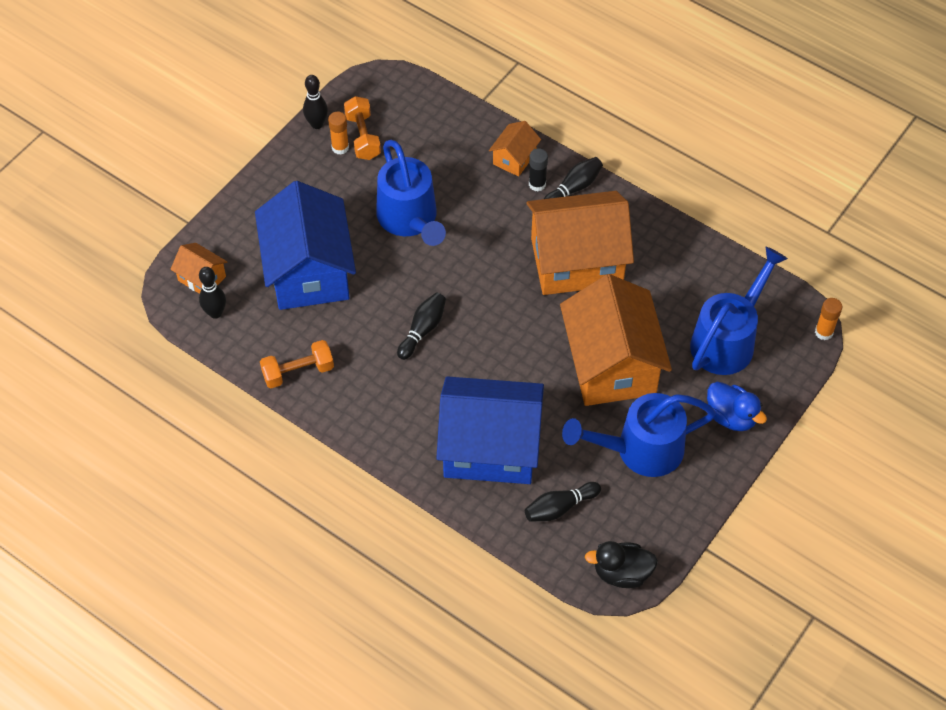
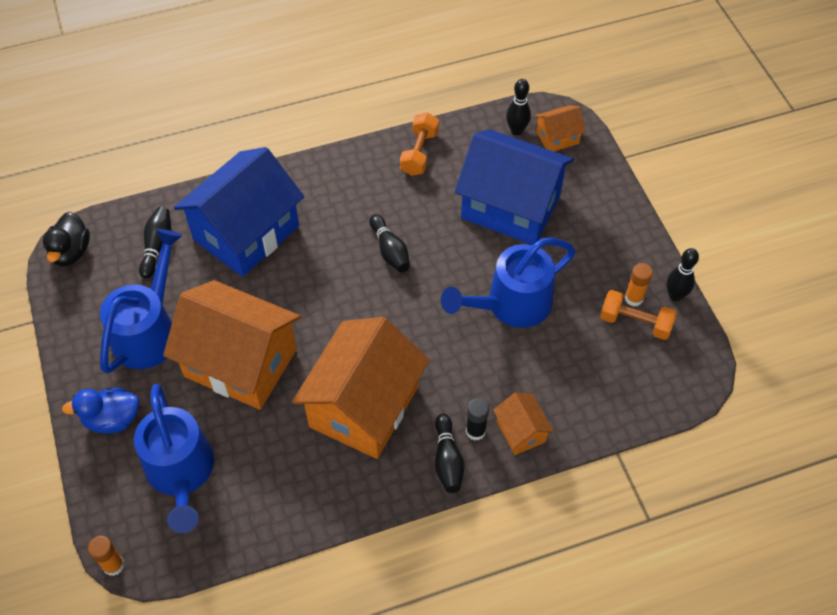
camera: 125 degrees right, 0 degrees up
blue watering can [376,140,446,246] -> blue watering can turned 45 degrees counterclockwise [441,237,576,328]
black duck [585,541,658,588] -> black duck turned 150 degrees clockwise [43,212,90,266]

